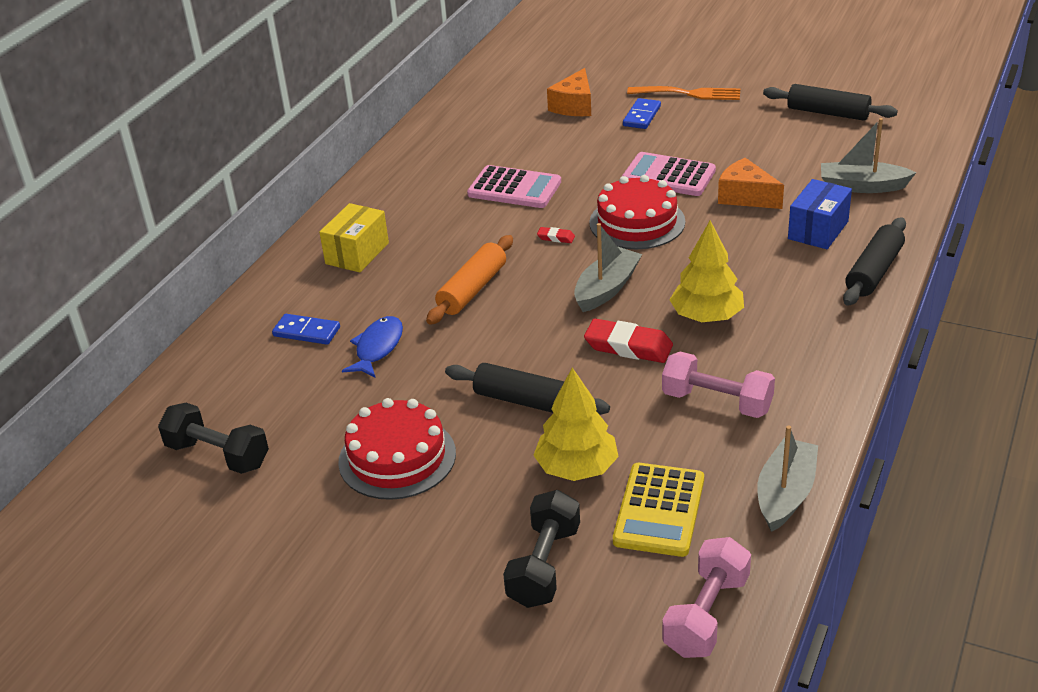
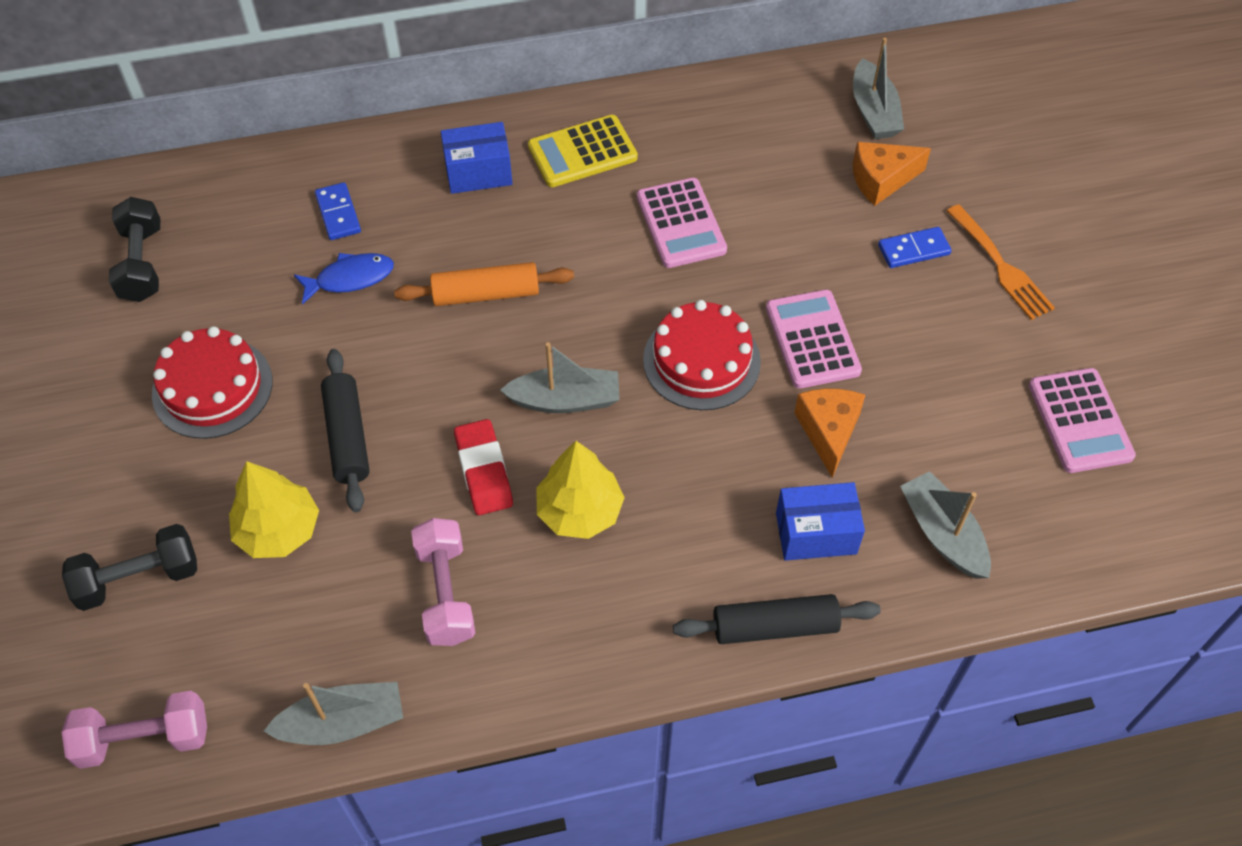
camera: 50 degrees right, 20 degrees up
yellow box [319,203,389,273] -> blue box [441,122,513,194]
red eraser [537,227,575,243] -> none
yellow calculator [613,463,704,557] -> yellow calculator moved to [528,115,638,187]
black rolling pin [763,84,898,121] -> pink calculator [1029,368,1136,473]
none -> grey boat [853,38,904,139]

